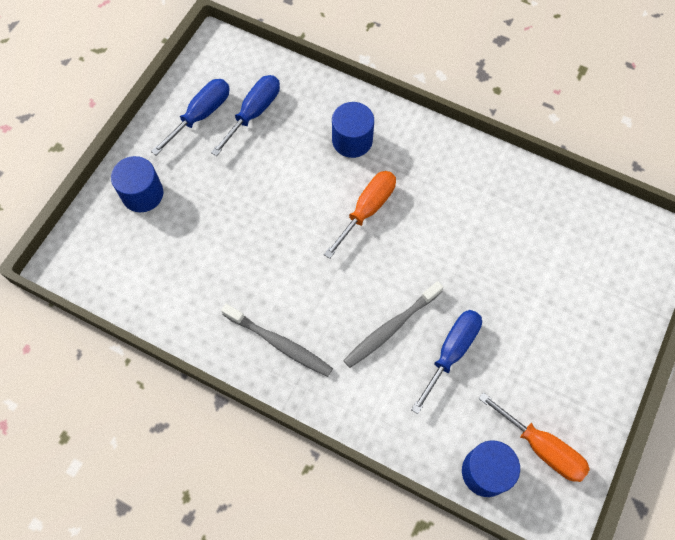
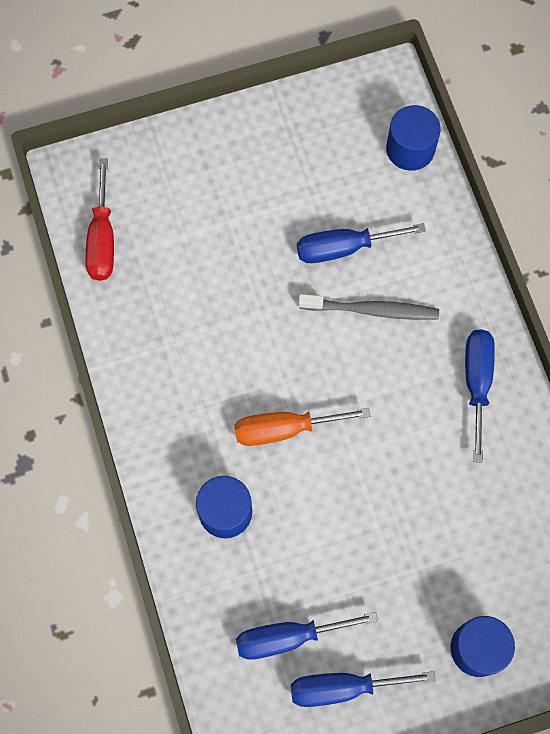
camera: 135 degrees left, 5 degrees up
grey toothbrush [221,304,333,377] -> blue screwdriver [465,330,495,462]
orange screwdriver [478,392,590,482] -> none
none -> red screwdriver [86,159,114,281]

